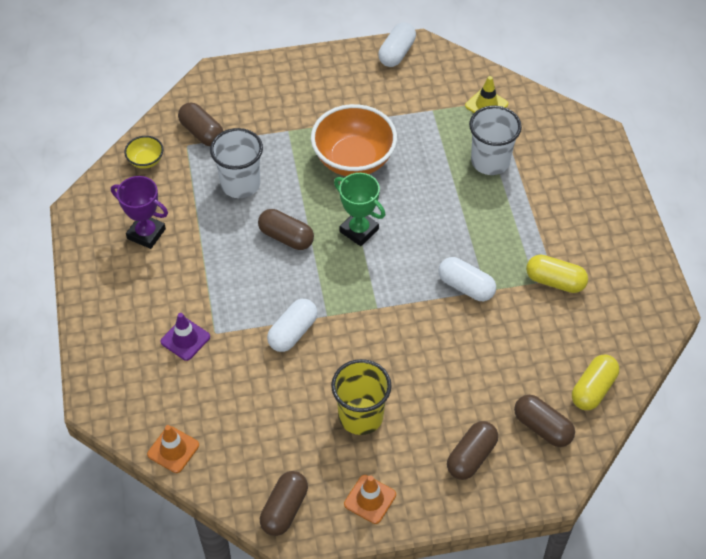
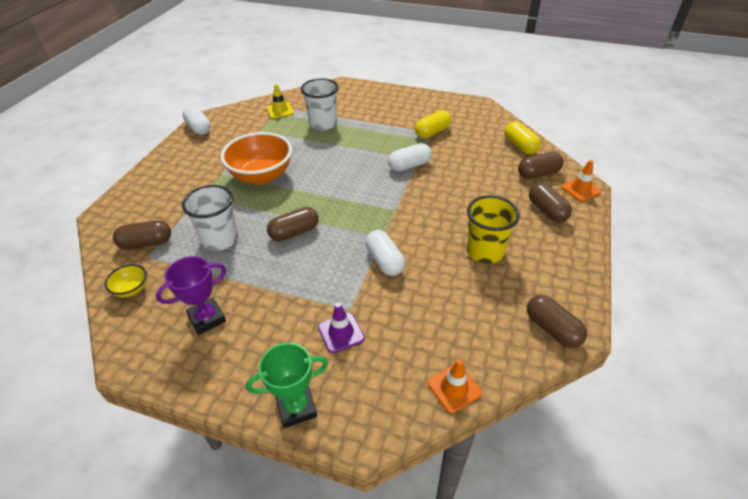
camera: 60 degrees left, 10 degrees down
green trophy [334,173,385,246] -> green trophy moved to [246,343,329,428]
orange traffic cone [344,475,396,524] -> orange traffic cone moved to [561,160,601,202]

